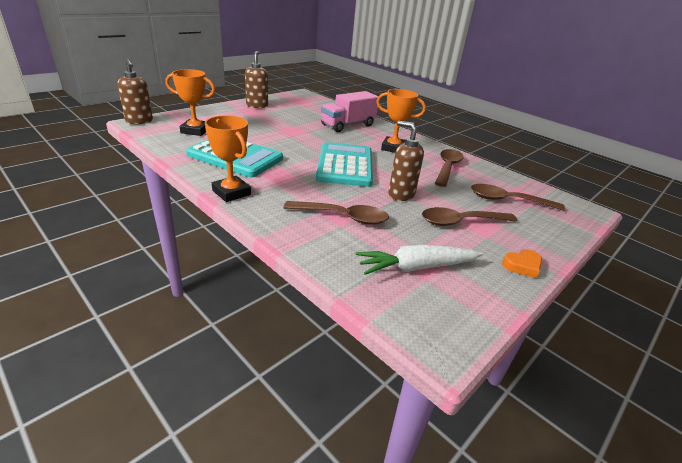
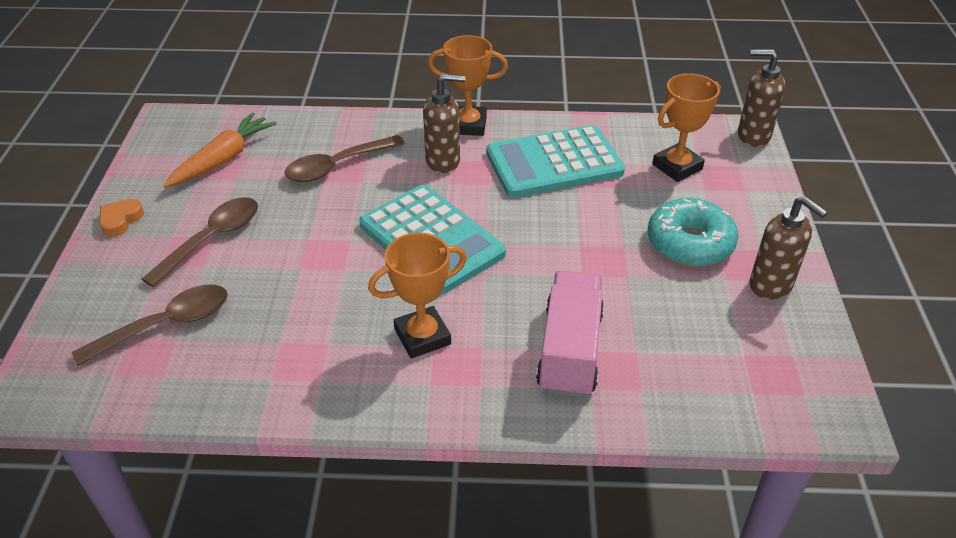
camera: 140 degrees right, 10 degrees up
white carrot [356,245,483,275] -> orange carrot [163,113,277,188]
brown soap dispenser [388,121,424,201] -> brown soap dispenser moved to [423,74,466,173]
brown spoon [435,149,464,187] -> none
none -> turquoise donut [648,198,738,266]

